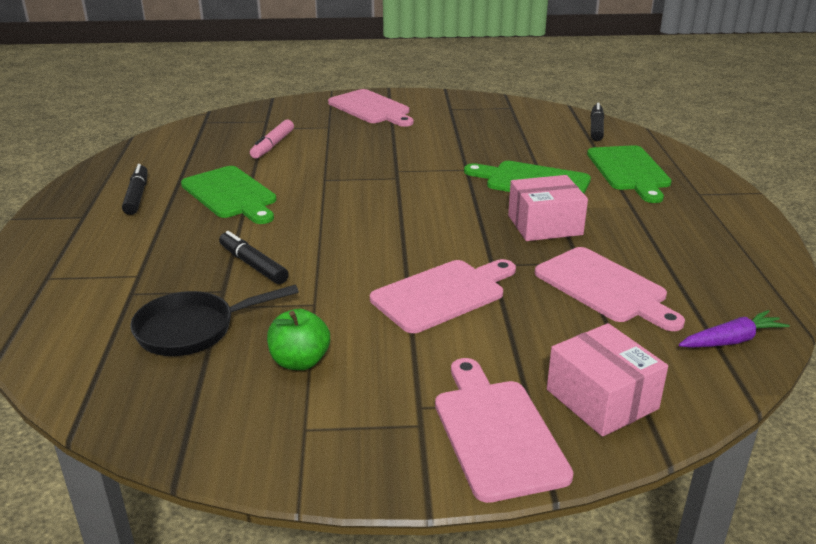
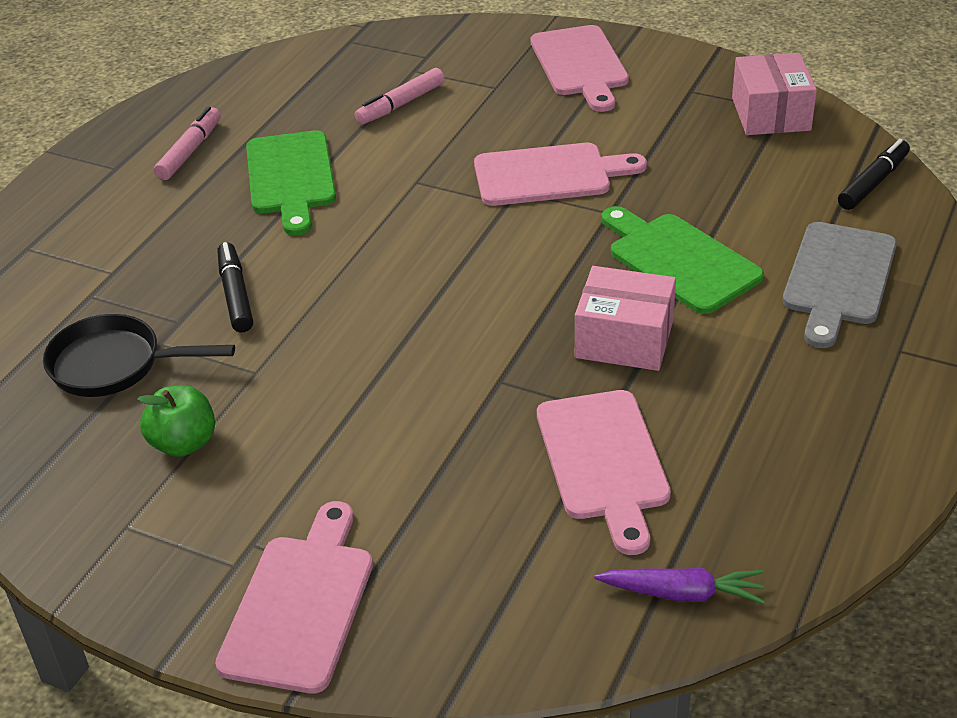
camera: 30 degrees right, 10 degrees up
black marker [122,164,148,215] -> pink marker [154,106,221,180]
pink cutting board [370,259,516,333] -> pink cutting board moved to [474,143,647,206]
pink box [547,323,668,437] -> pink box moved to [732,53,817,135]
green cutting board [587,145,672,203] -> grey cutting board [782,222,897,348]

